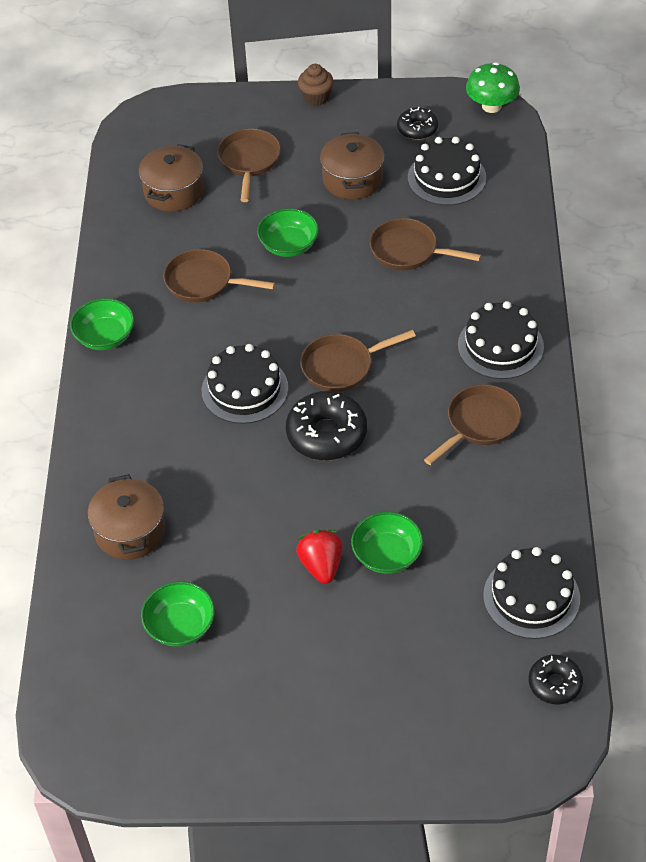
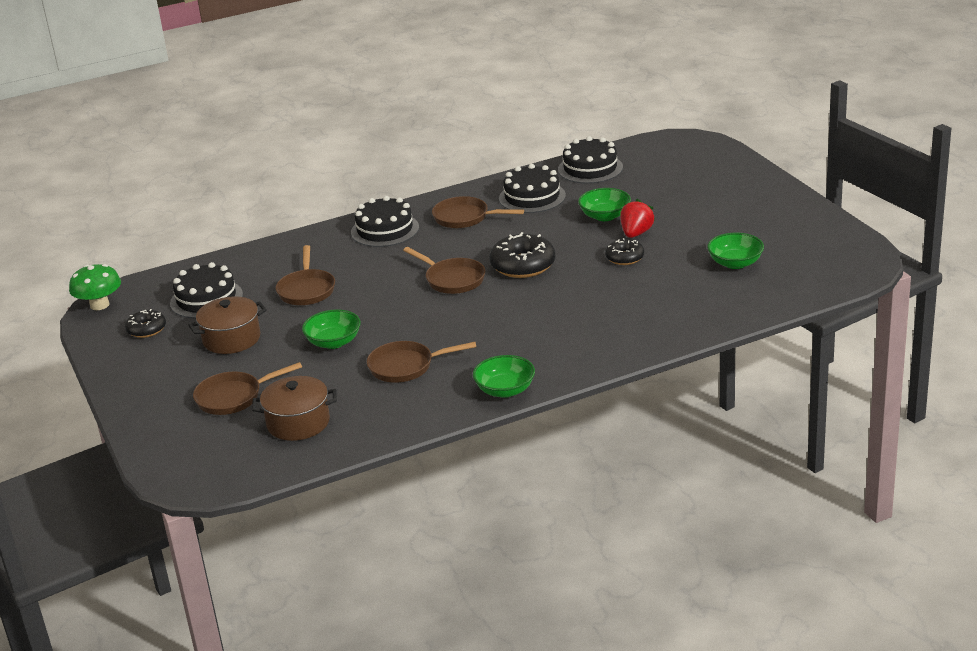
camera: 115 degrees left, 20 degrees down
brown pot [88,474,165,560] -> none
brown pan [163,249,275,303] -> brown pan turned 90 degrees clockwise [367,341,476,383]
black cake [202,344,288,424] -> black cake moved to [499,164,566,213]
red strawberry [296,530,343,584] -> red strawberry turned 150 degrees clockwise [620,199,655,238]
brown cupcake [298,64,334,106] -> none
black donut [529,655,583,704] -> black donut moved to [605,238,644,265]

